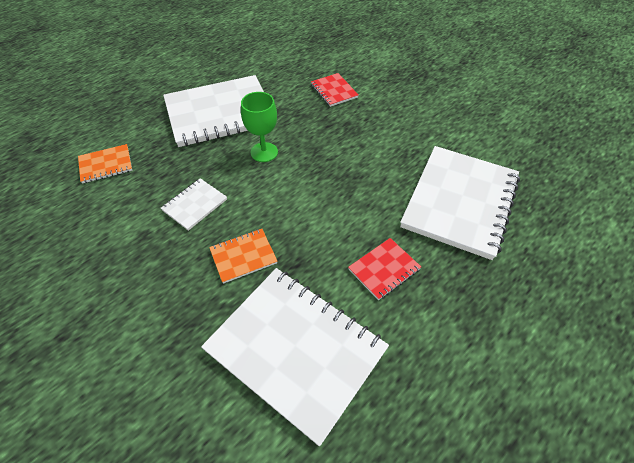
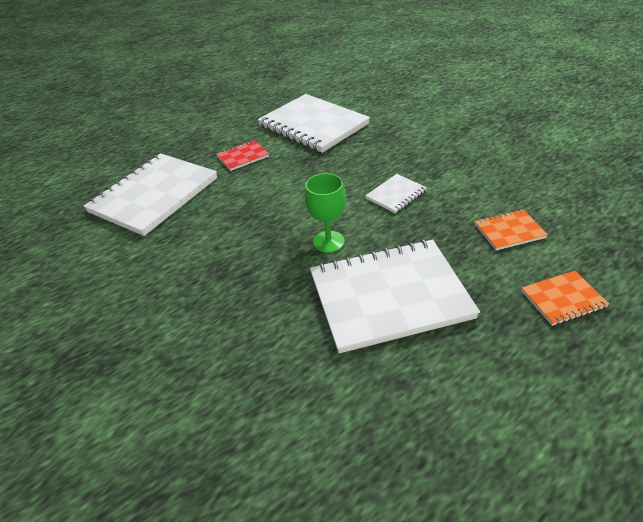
camera: 170 degrees left, 10 degrees down
orange notebook [209,229,277,284] -> orange notebook moved to [521,271,609,326]
red notebook [311,73,358,107] -> none

